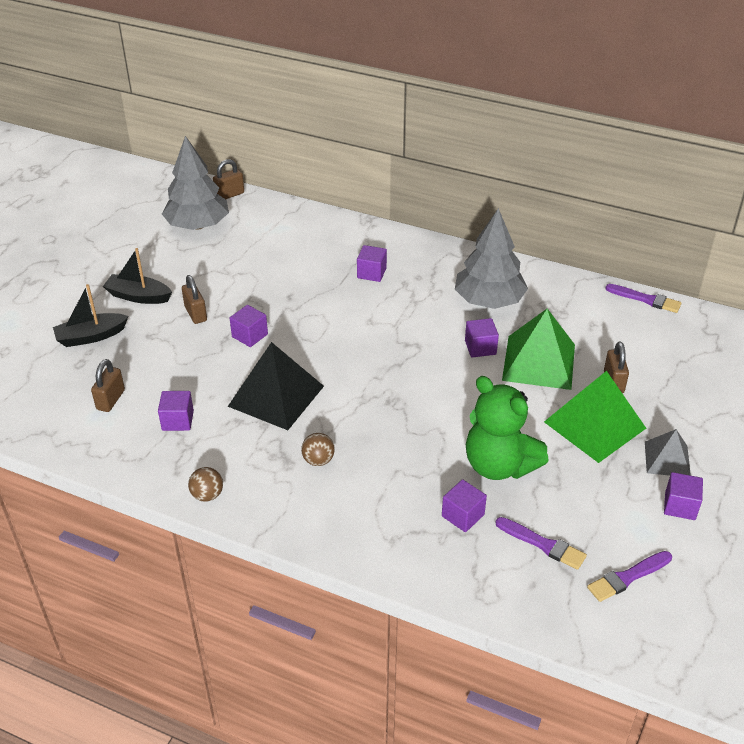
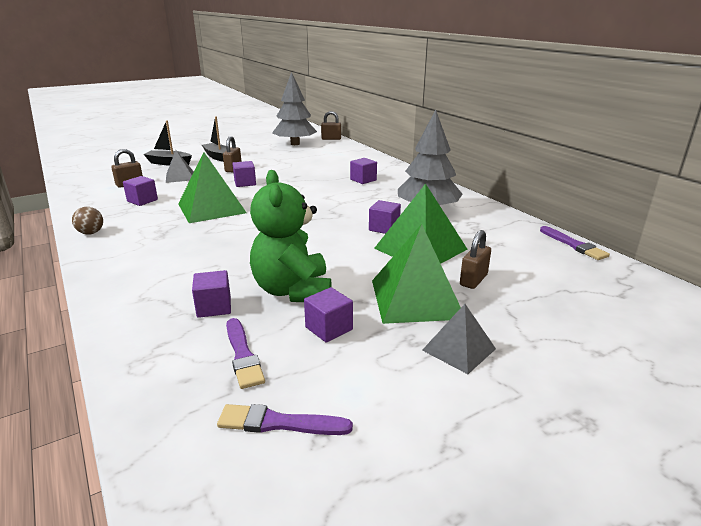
camera: 35 degrees right, 15 degrees down
black pyramid [228,342,324,430] -> green pyramid [178,152,247,223]
brown ball [301,433,335,466] -> none
purple cube [664,472,703,520] -> purple cube moved to [304,287,353,343]
none -> grey pyramid [166,150,194,183]

